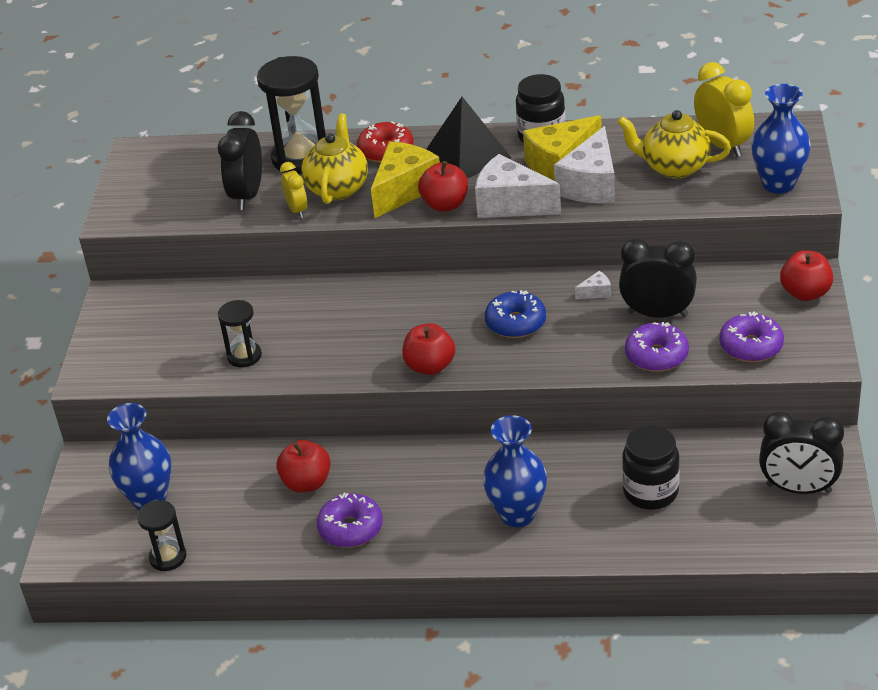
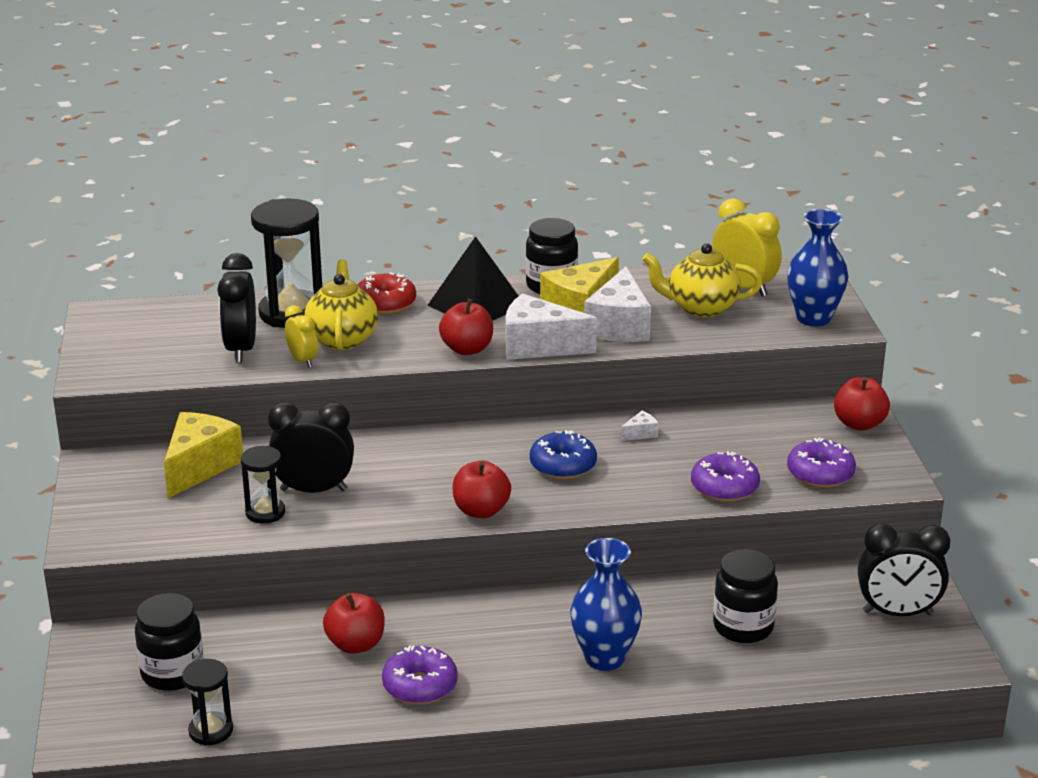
camera: 15 degrees left, 10 degrees down
blue vase [107,403,172,510] -> black jar [135,593,203,691]
yellow cheese [371,141,440,218] -> yellow cheese moved to [164,412,243,498]
black clock [619,238,697,318] -> black clock moved to [268,402,354,493]

